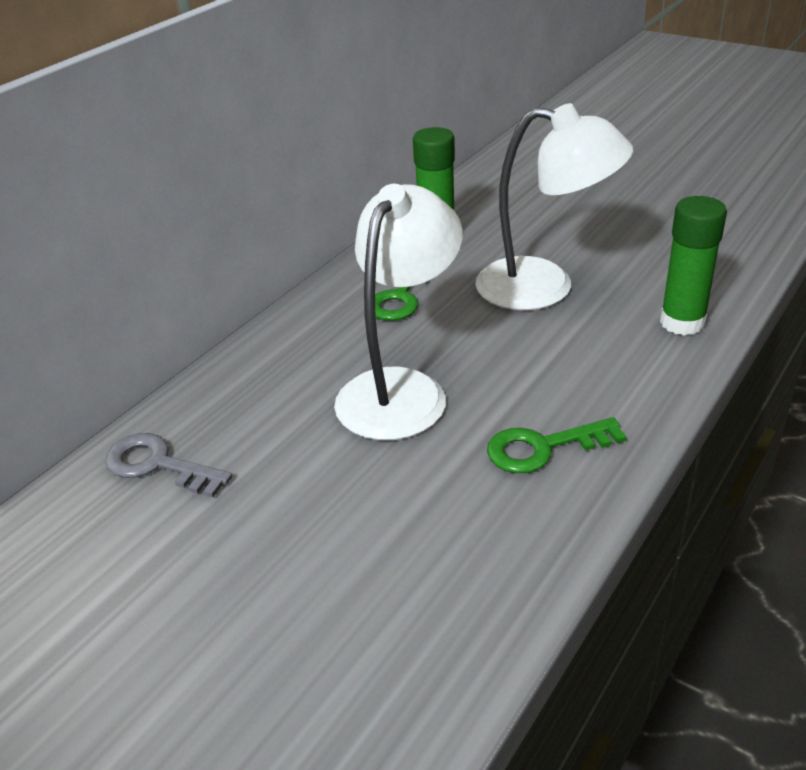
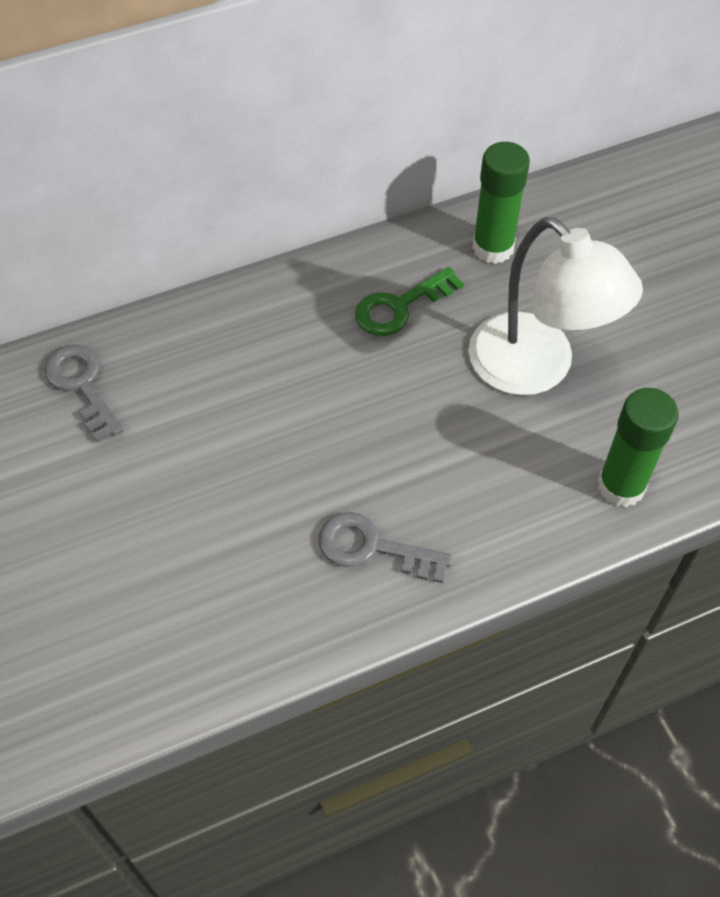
camera: 30 degrees right, 20 degrees up
white lamp [334,184,463,440] -> none
green key [487,417,627,473] -> grey key [318,512,453,583]

